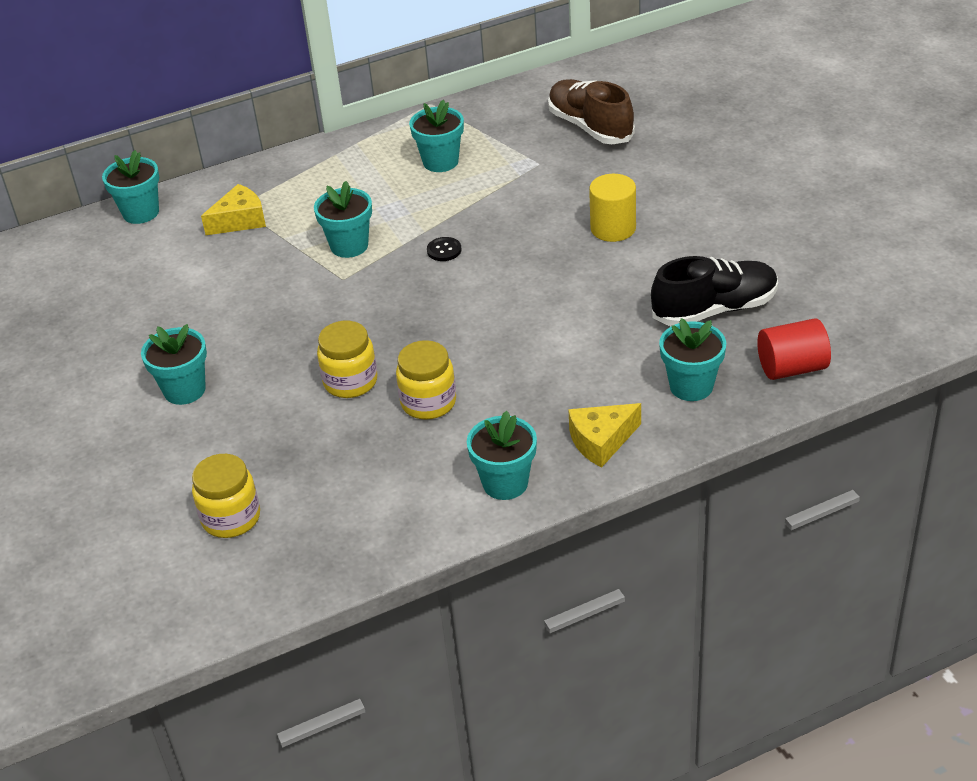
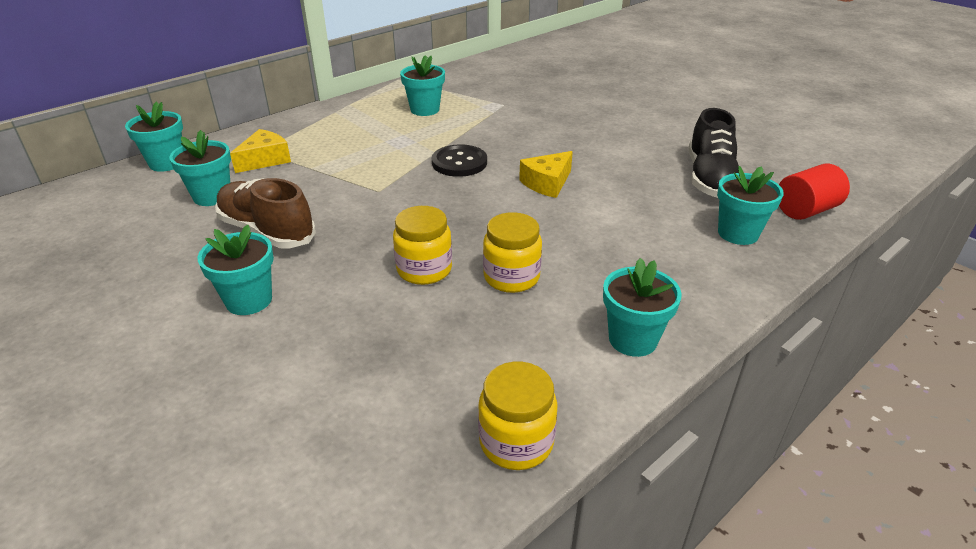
camera: 20 degrees left, 5 degrees down
yellow jar [192,454,260,538] -> yellow jar moved to [478,362,557,470]
turquoise flower pot [314,181,372,258] -> turquoise flower pot moved to [169,130,231,206]
black button [427,237,462,261] -> black button [432,144,487,177], size x1.84
brown shoe [548,79,635,144] -> brown shoe moved to [215,178,316,249]
yellow cheese [568,403,641,468] -> yellow cheese moved to [519,151,573,198]
yellow cylinder [589,174,636,242] -> none
black shoe [651,256,778,326] -> black shoe turned 135 degrees clockwise [689,108,739,198]

